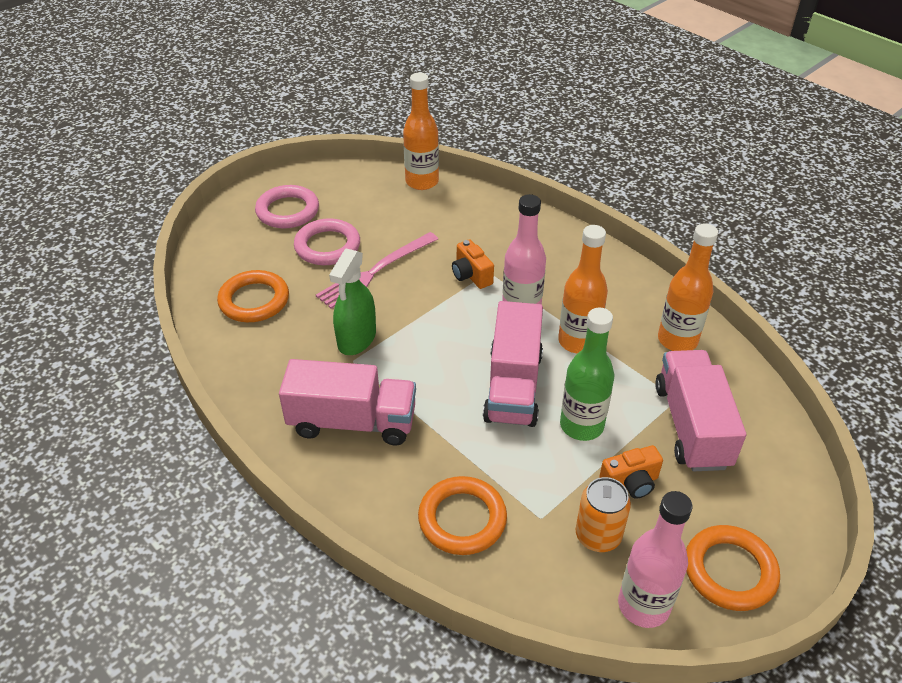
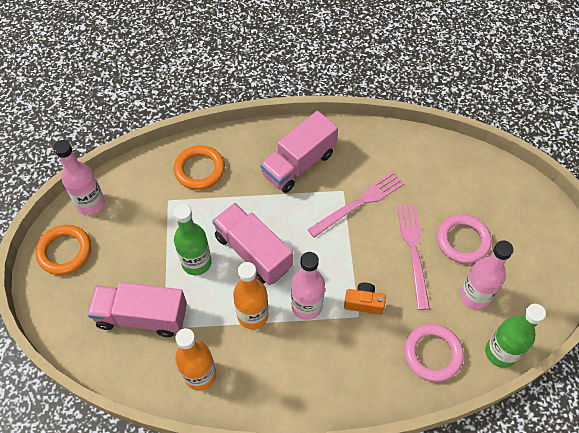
camera: 130 degrees right, 15 degrees up
orange ring [217,270,289,322] -> none
pink ring [255,185,319,228] -> pink ring moved to [404,324,464,382]
green spray bottle [329,248,376,355] -> pink fork [307,171,404,238]
orange bottle [403,72,439,190] -> green bottle [485,304,546,368]
orange can [576,477,631,552] -> none
orange camera [599,445,663,499] -> none
pink truck [655,350,746,471] -> pink truck turned 150 degrees clockwise [87,282,187,337]
none -> pink bottle [460,240,514,309]

